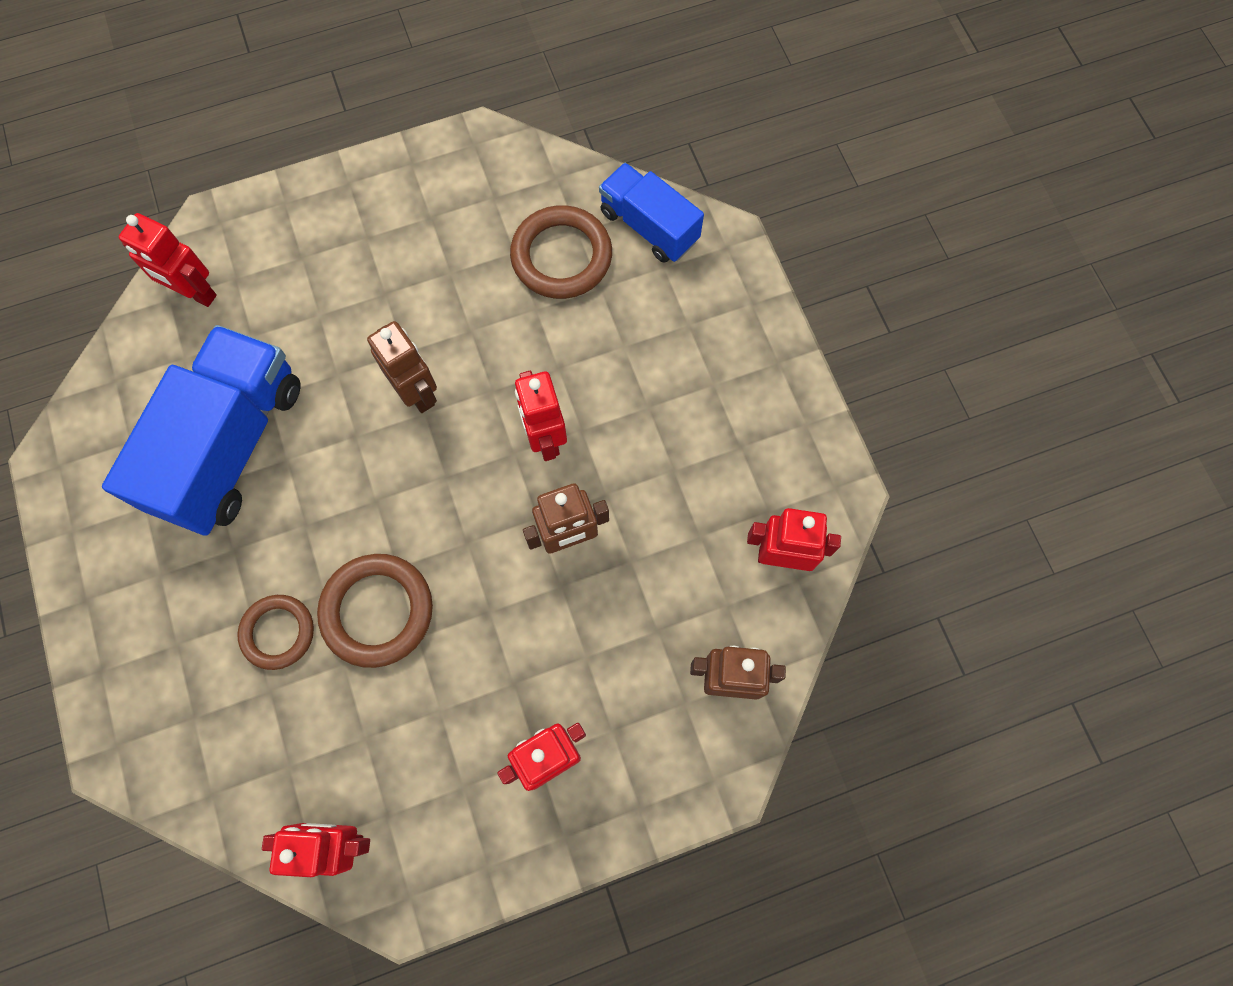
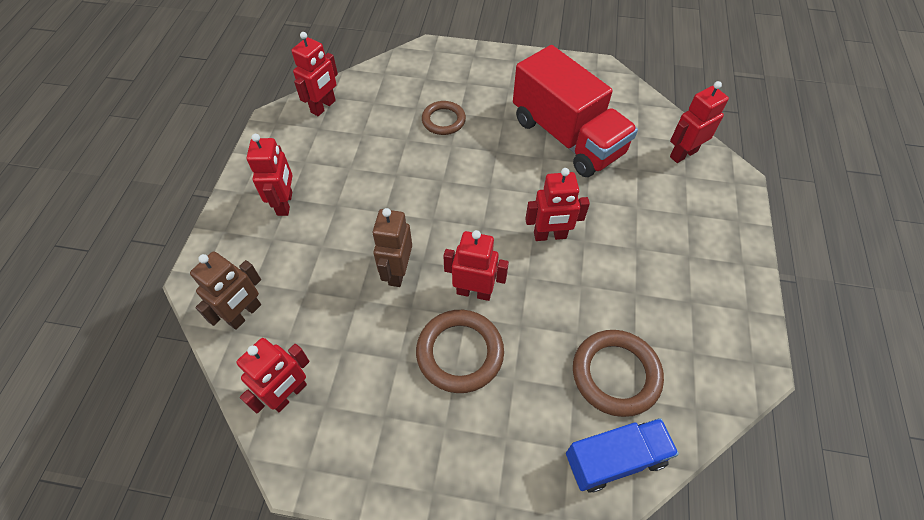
camera: 120 degrees right, 15 degrees down
blue truck [102,325,300,536] -> red truck [513,45,638,177]
brown ring [317,554,433,668] -> brown ring moved to [416,310,504,393]
brown robot [367,321,437,413] -> red robot [525,168,590,241]

